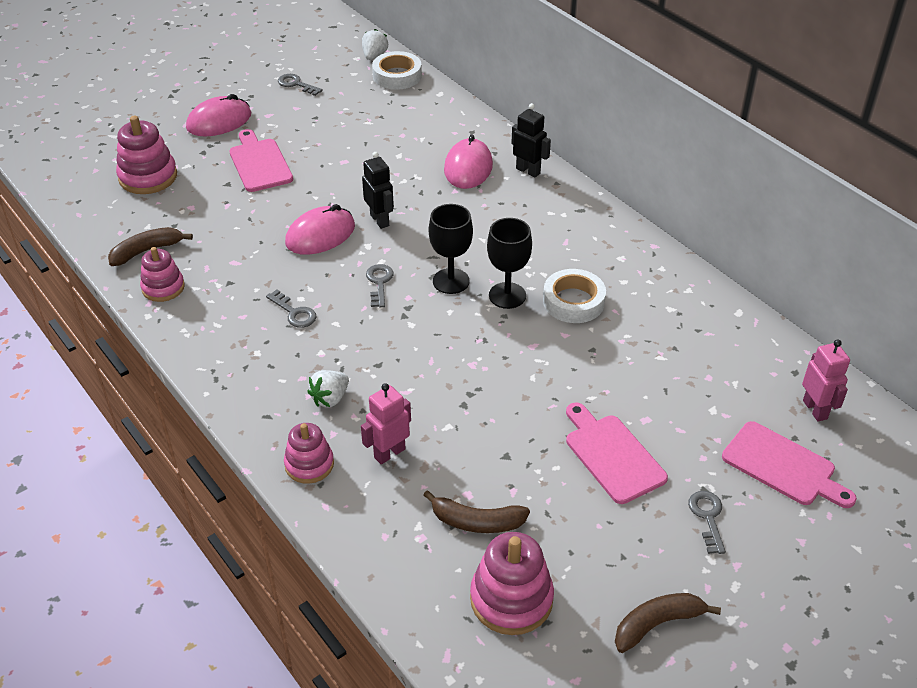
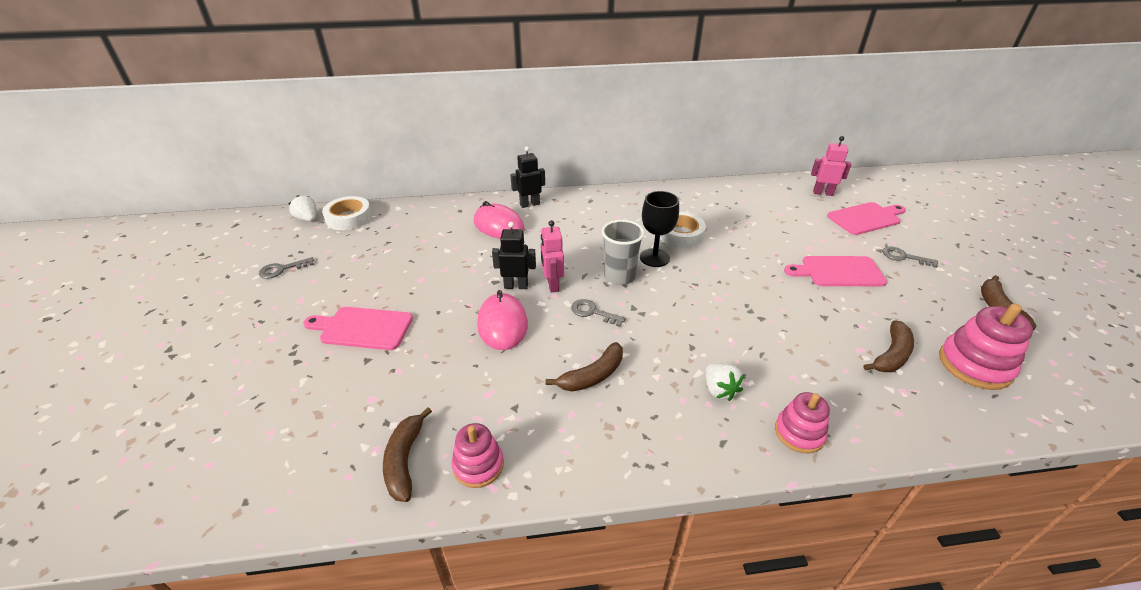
camera: 60 degrees left, 5 degrees down
pink stacking toy [116,116,177,194] -> none
pink mouse [186,94,251,136] -> none
grey key [266,290,316,328] -> brown banana [546,342,623,392]
pink robot [361,383,411,464] -> pink robot moved to [541,220,564,292]
black goblet [429,204,473,294] -> grey cup [602,220,645,285]

